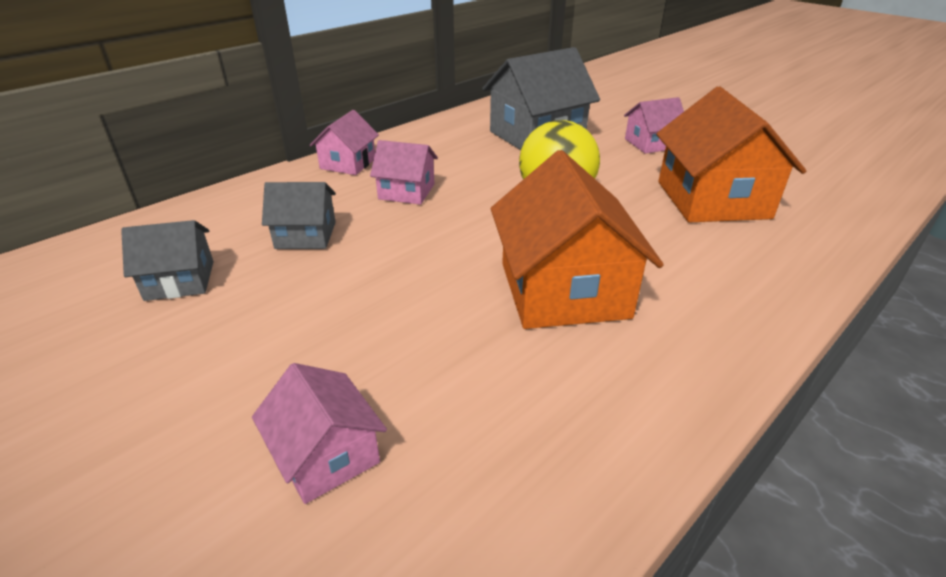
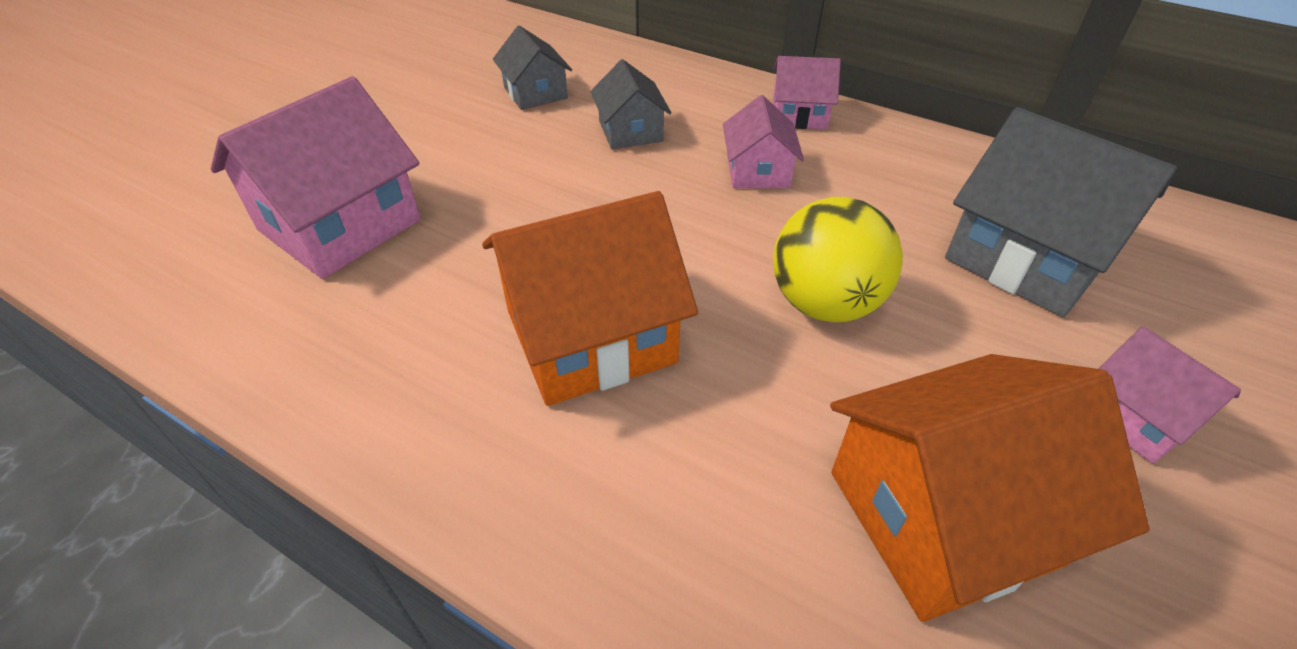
camera: 75 degrees right, 10 degrees up
pink house [252,363,387,504] -> pink house [211,76,421,279], size x1.85

